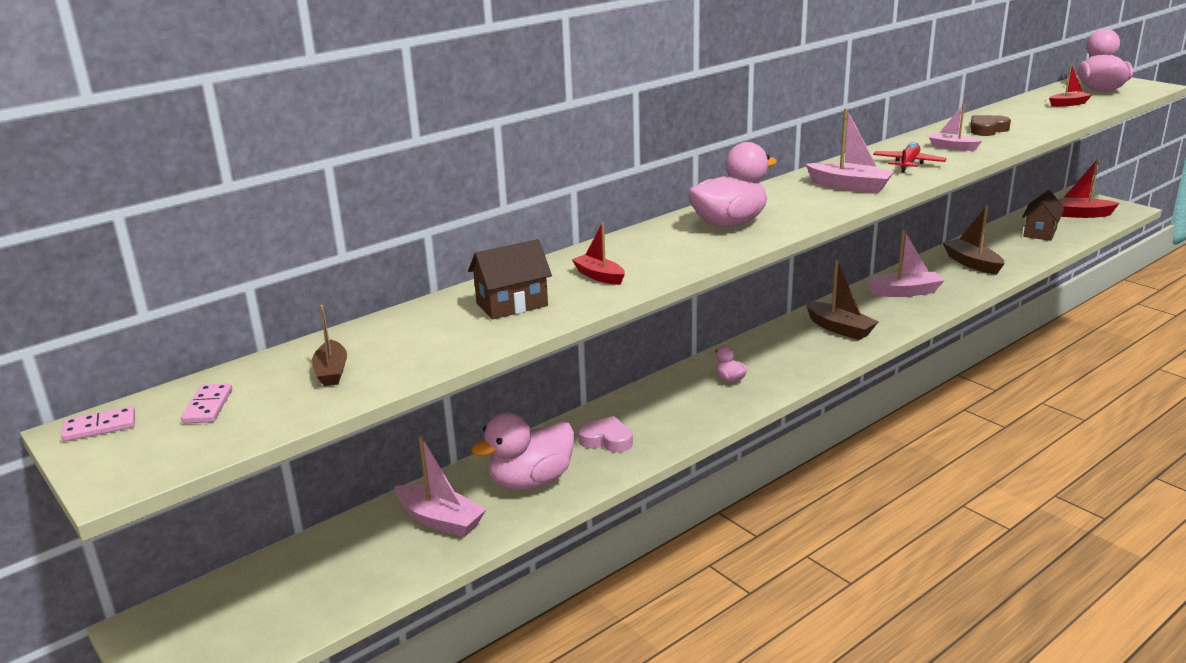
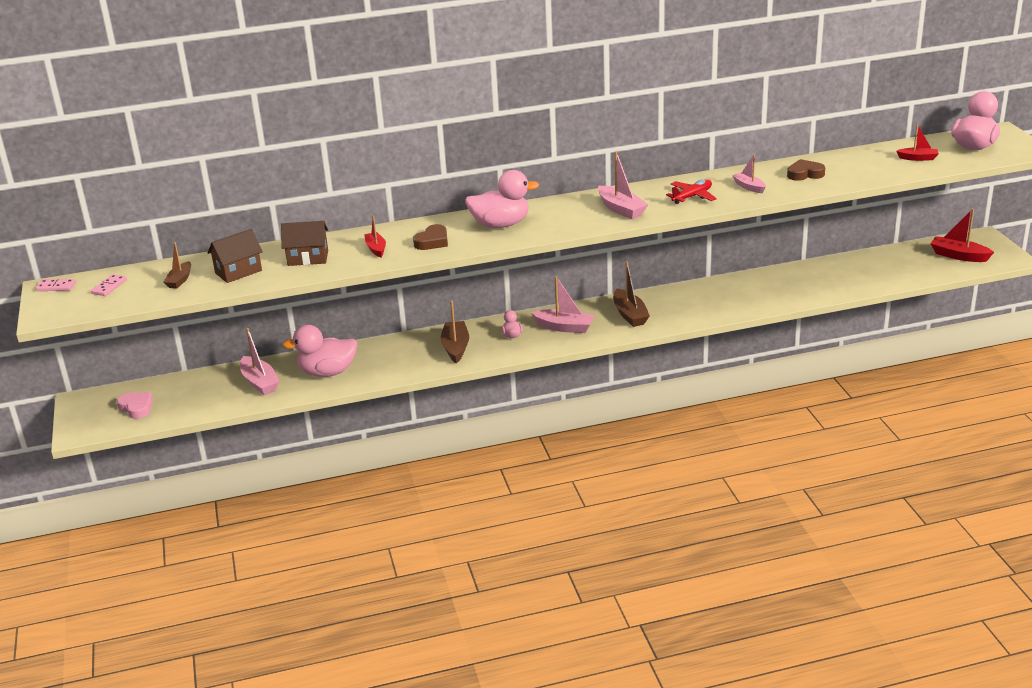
camera: 25 degrees right, 5 degrees up
pink heart [578,416,633,452] -> pink heart moved to [116,392,153,419]
pink boat [867,230,945,297] -> pink boat moved to [531,276,595,333]
brown boat [943,206,1005,275] -> brown boat moved to [441,301,469,363]
brown house [1022,190,1065,241] -> brown house moved to [207,229,263,283]
none -> brown heart [413,224,448,250]

